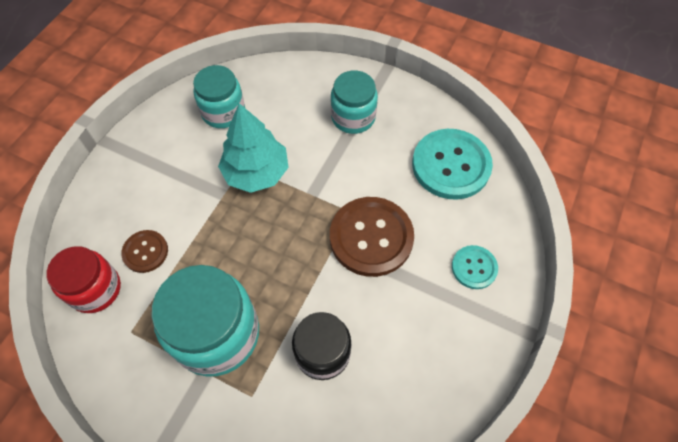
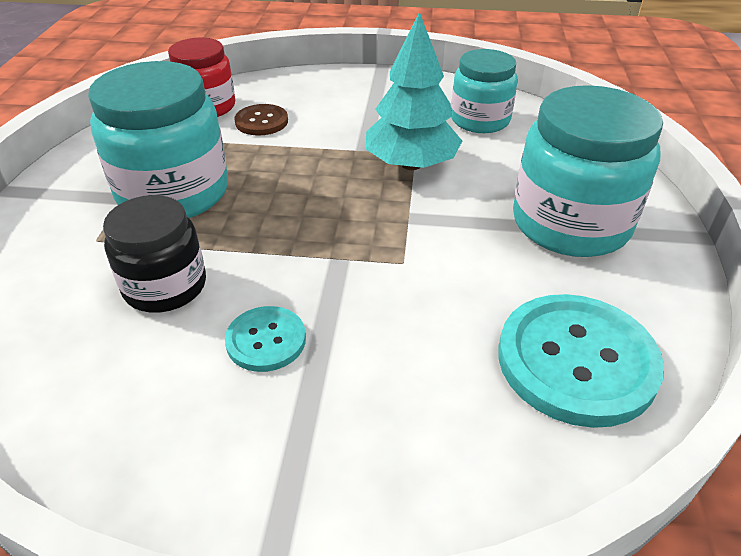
camera: 70 degrees right, 20 degrees down
brown button [330,197,414,277] -> none
turquoise jar [331,71,378,134] -> turquoise jar [513,85,663,257], size x1.59
turquoise button [452,245,498,289] -> turquoise button moved to [225,306,306,372]

